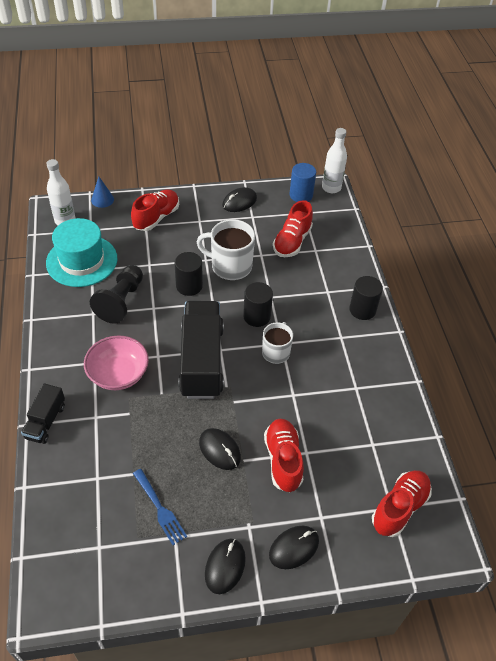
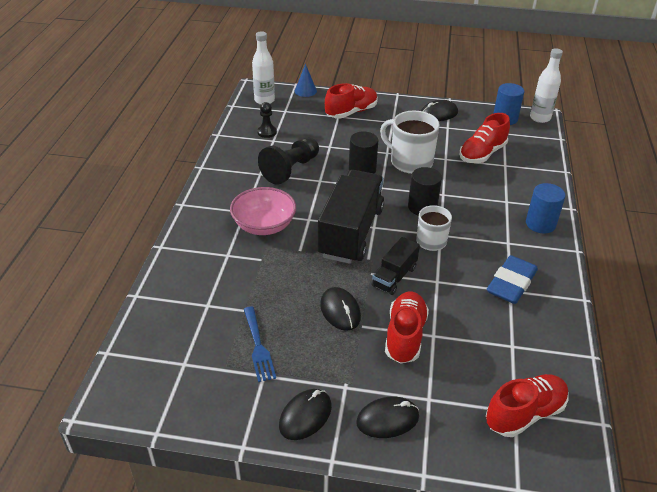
camera: 20 degrees right, 10 degrees down
black truck [21,384,65,444] -> black truck moved to [372,237,420,295]
turquoise hat [46,218,117,287] -> black pawn [257,102,277,138]
black cylinder [349,276,383,320] -> blue cylinder [526,183,566,233]
none -> blue eraser [487,255,538,304]

